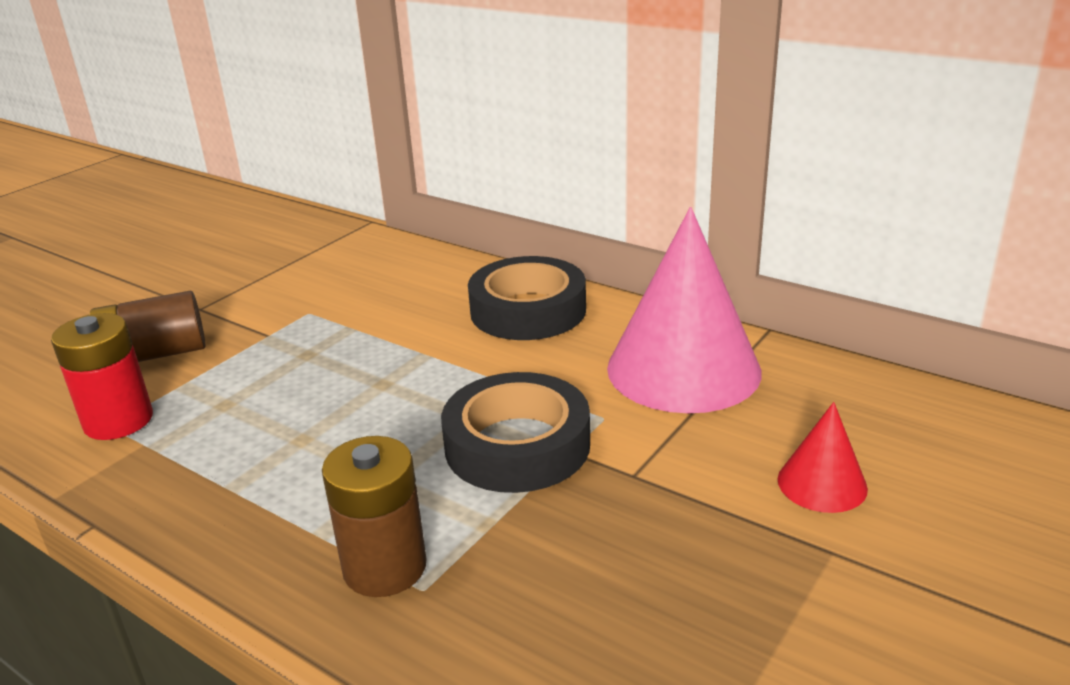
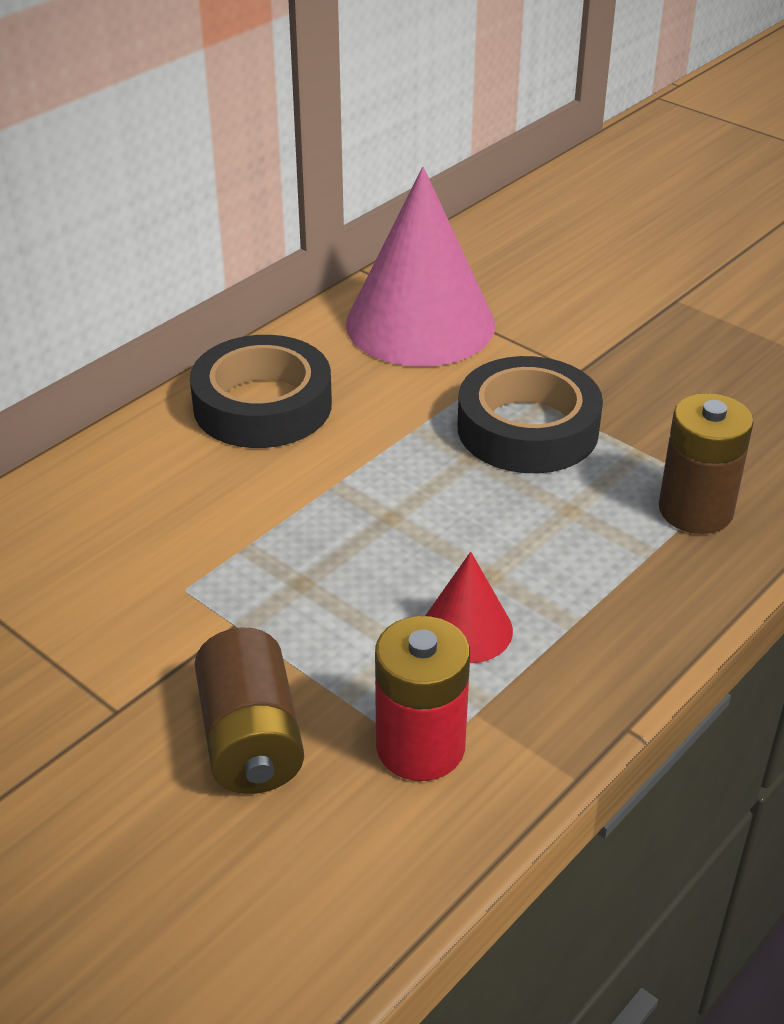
camera: 85 degrees left, 10 degrees up
red cone [778,402,868,513] -> red cone moved to [425,552,513,663]

